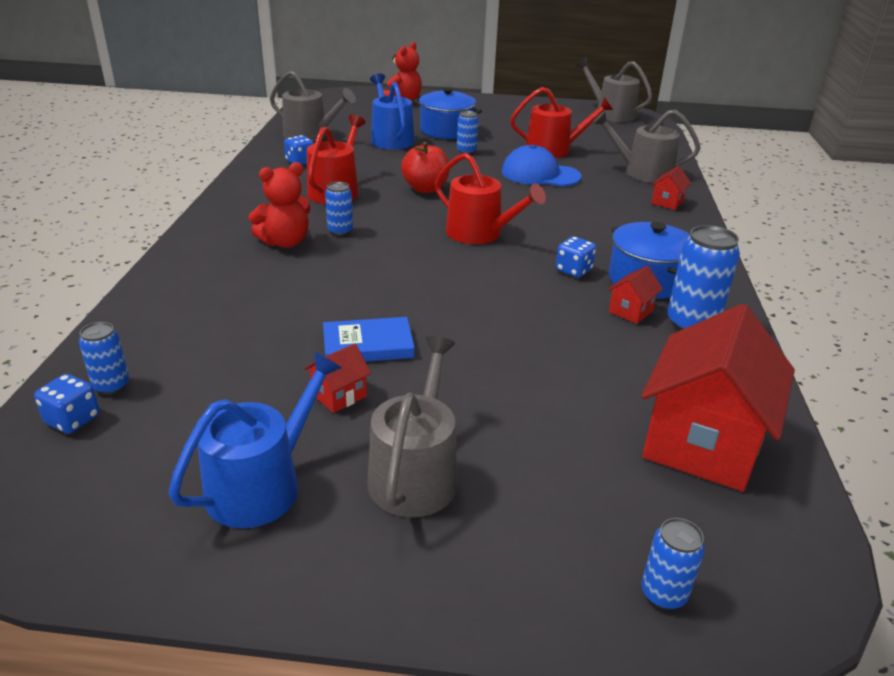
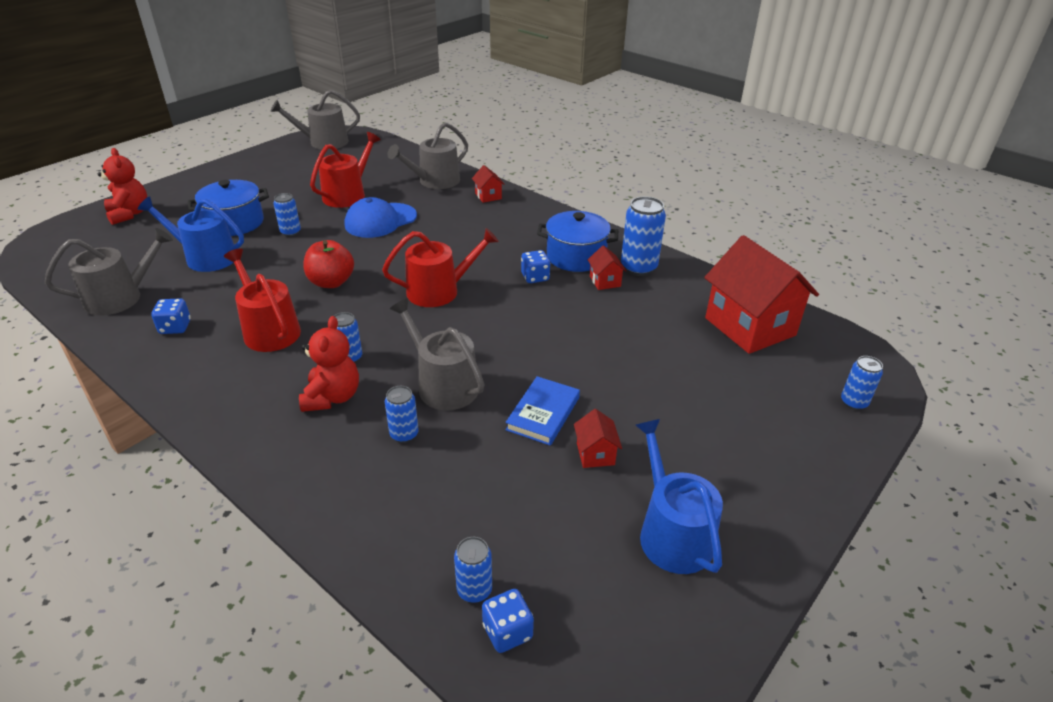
camera: 55 degrees left, 5 degrees up
grey watering can [368,336,458,517] -> grey watering can moved to [390,298,484,410]
none -> blue can [385,386,419,443]

